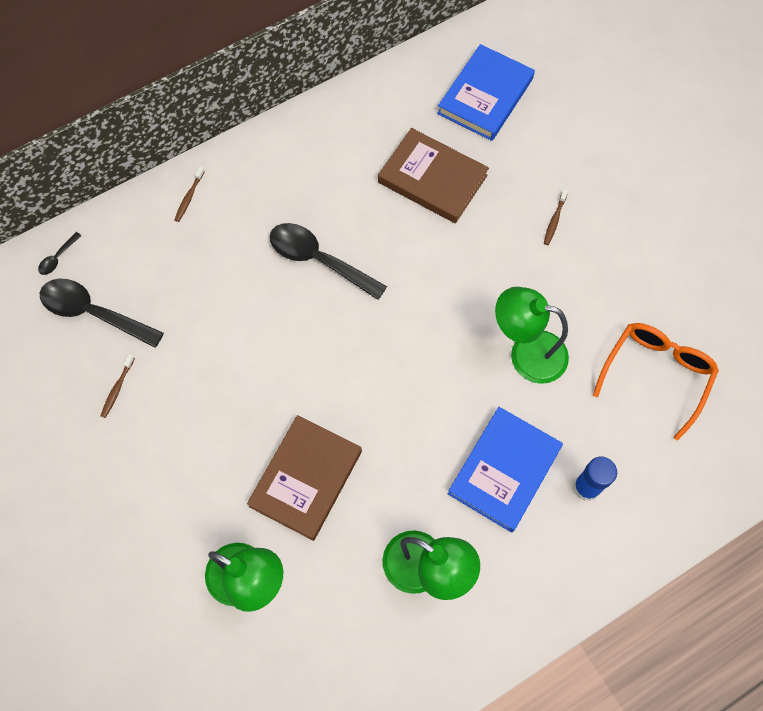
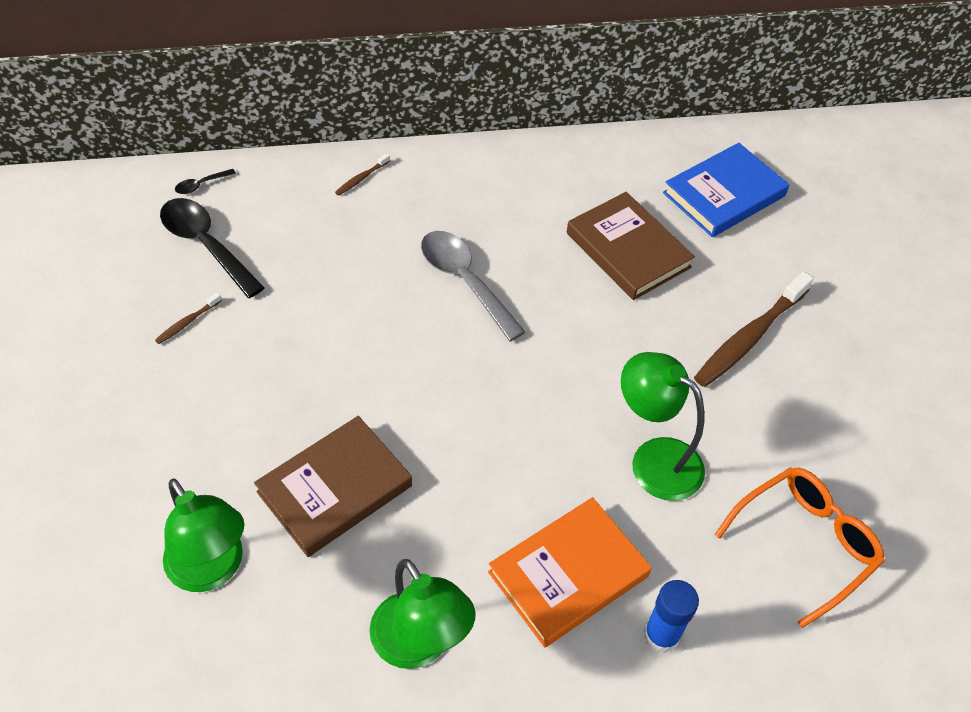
camera: 20 degrees right, 15 degrees down
black spoon [270,223,387,300] -> grey spoon [421,231,526,341]
blue book [448,407,563,533] -> orange book [488,497,652,647]
brown toothbrush [544,189,568,245] -> brown toothbrush [694,271,814,387], size x2.29

